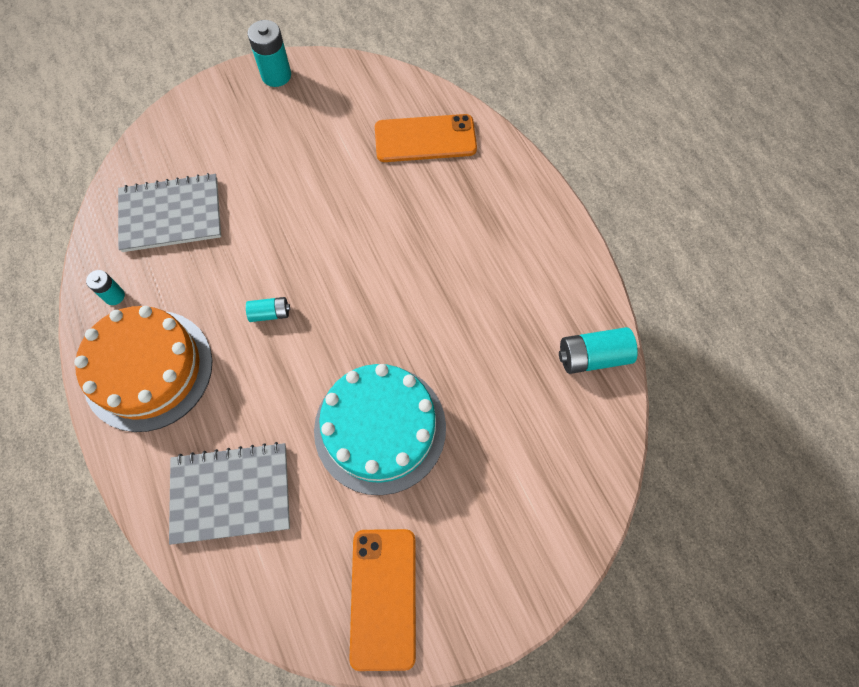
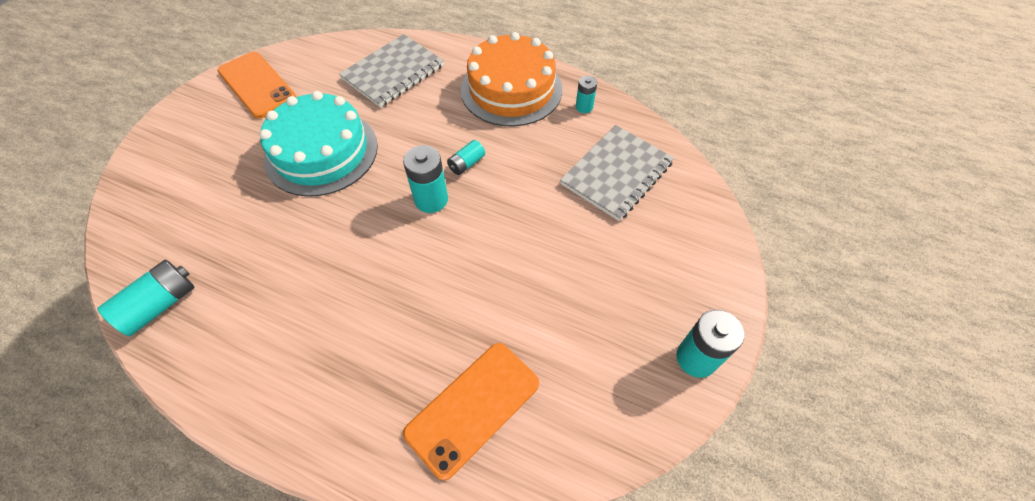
camera: 140 degrees right, 10 degrees down
none -> turquoise battery [403,145,448,213]

